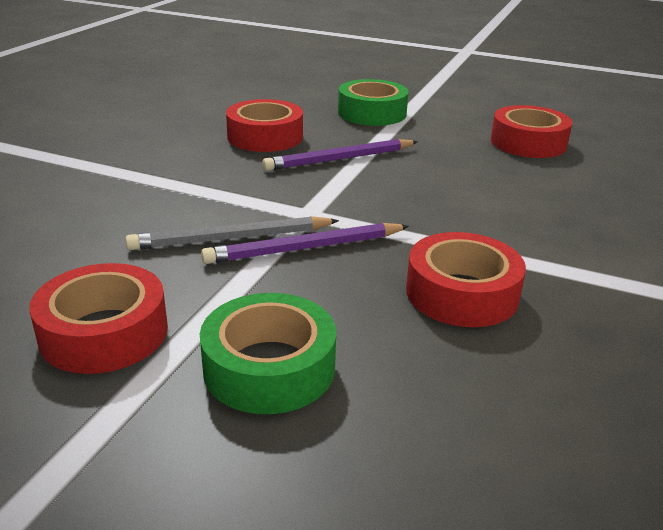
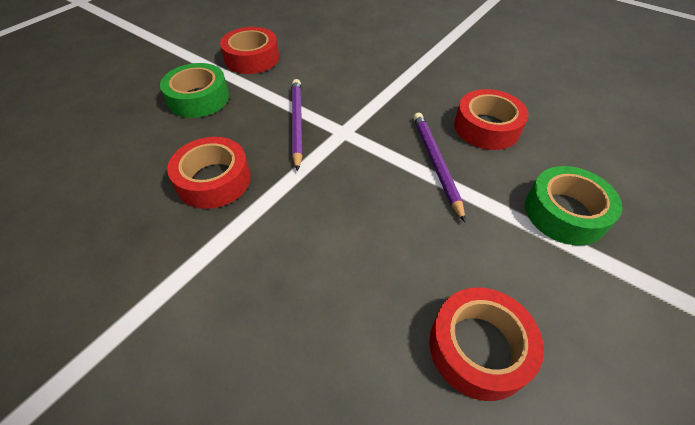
camera: 105 degrees right, 20 degrees up
grey pencil [126,216,339,250] -> none

